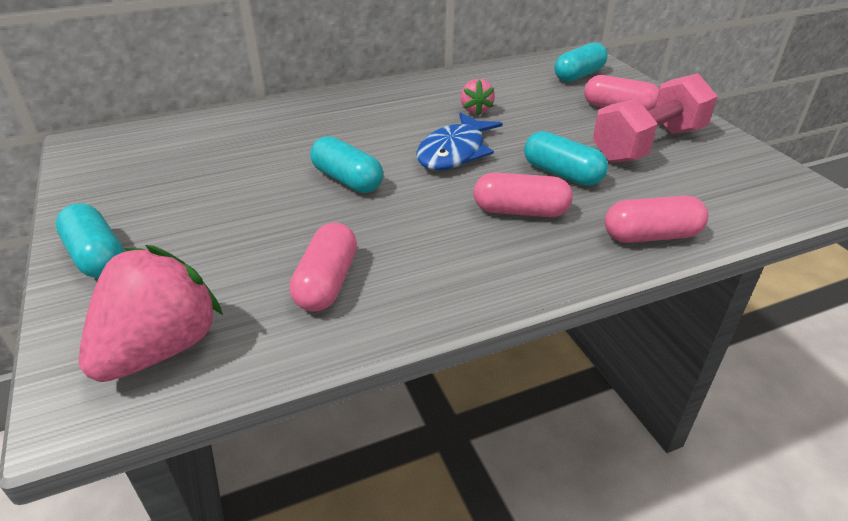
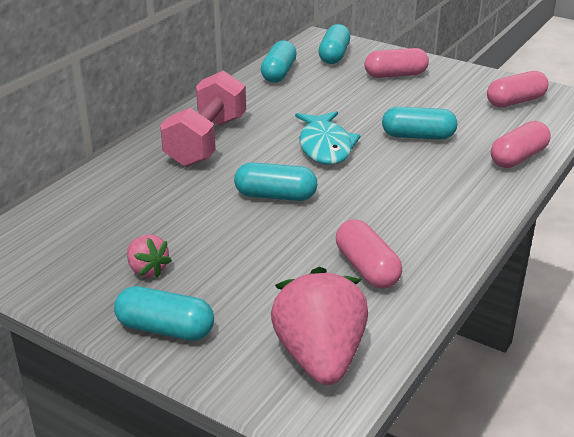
camera: 35 degrees left, 5 degrees down
blue fish [416,112,503,170] -> turquoise fish [295,111,360,165]
pink strawberry [461,79,495,116] -> pink strawberry moved to [127,235,172,278]
pink capsule [473,172,573,217] -> pink capsule moved to [487,71,548,107]
pink dumbbell [593,73,718,163] -> pink dumbbell moved to [160,70,246,167]
none -> turquoise capsule [261,40,297,83]

